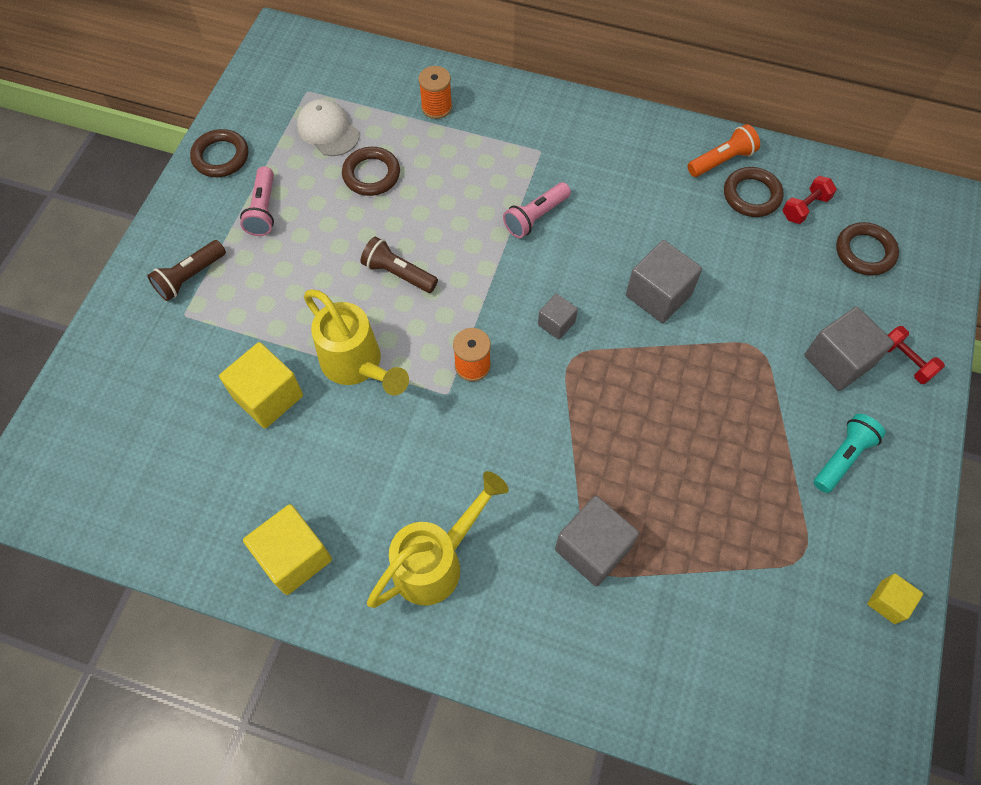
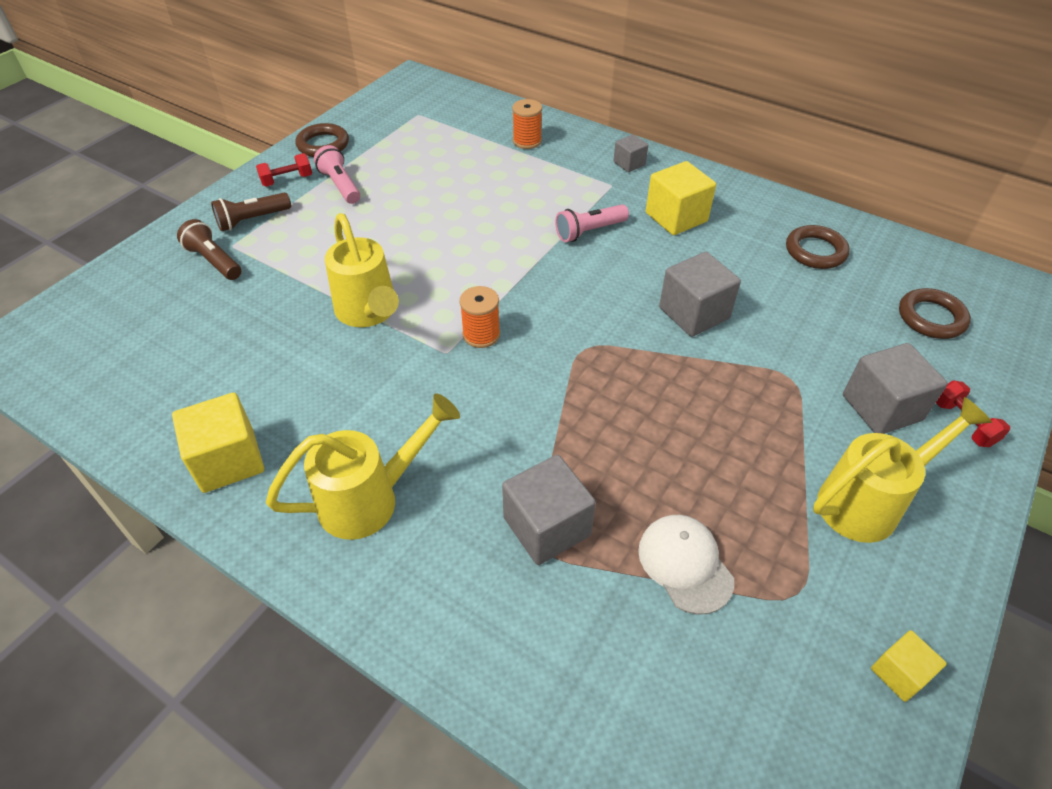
camera: 15 degrees right, 15 degrees down
yellow cube [219,342,303,428] -> yellow cube moved to [646,161,716,235]
pink flashlight [240,166,274,236] -> pink flashlight turned 135 degrees clockwise [314,145,360,204]
white cap [297,99,359,156] -> white cap moved to [638,515,734,615]
brown ring [342,147,400,196] -> none
brown flashlight [361,237,438,293] -> brown flashlight moved to [177,219,241,280]
grey cube [538,293,578,340] -> grey cube moved to [614,134,648,172]
orange flashlight [688,124,760,177] -> none
red dumbbell [783,176,837,224] -> red dumbbell moved to [256,153,312,187]
turquoise flashlight [814,414,886,493] -> yellow watering can [813,397,992,543]

